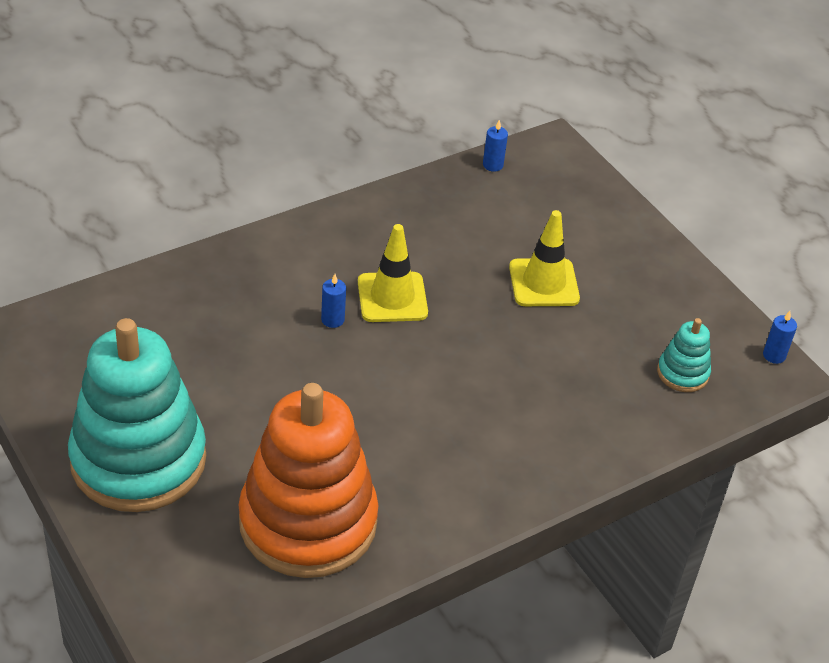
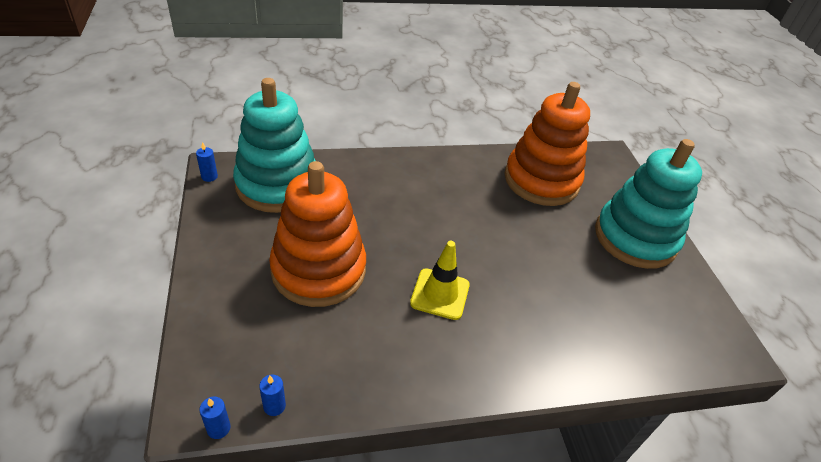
camera: 160 degrees left, 0 degrees up
blue candle [321,274,346,328] -> blue candle moved to [199,396,230,439]
yellow traffic cone [509,210,580,306] -> orange stacking toy [269,161,366,307]
turquoise stacking toy [657,318,711,392] -> turquoise stacking toy [233,78,315,213], size x2.35

